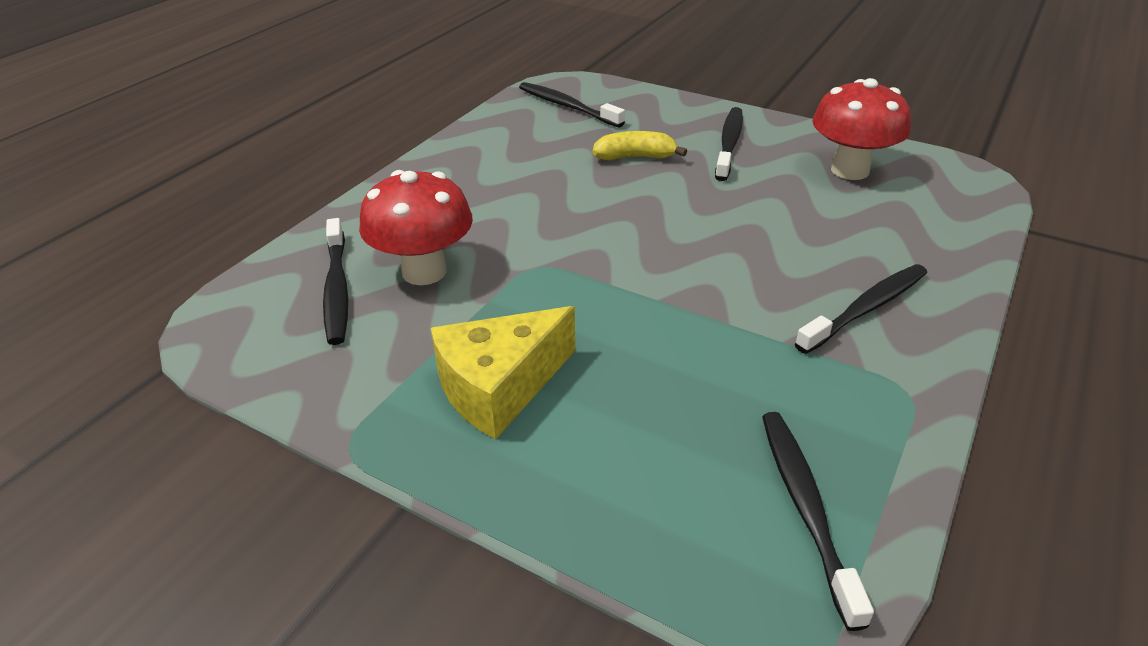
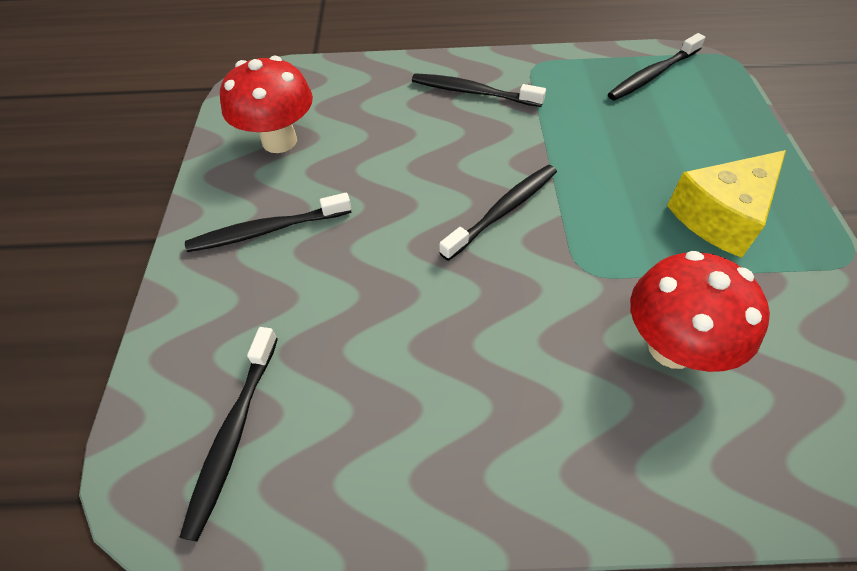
camera: 120 degrees left, 15 degrees up
black toothbrush [323,218,348,345] -> black toothbrush moved to [439,165,557,261]
yellow cheese [431,306,575,439] -> yellow cheese turned 120 degrees clockwise [667,150,786,258]
yellow banana [593,131,687,161] -> none

